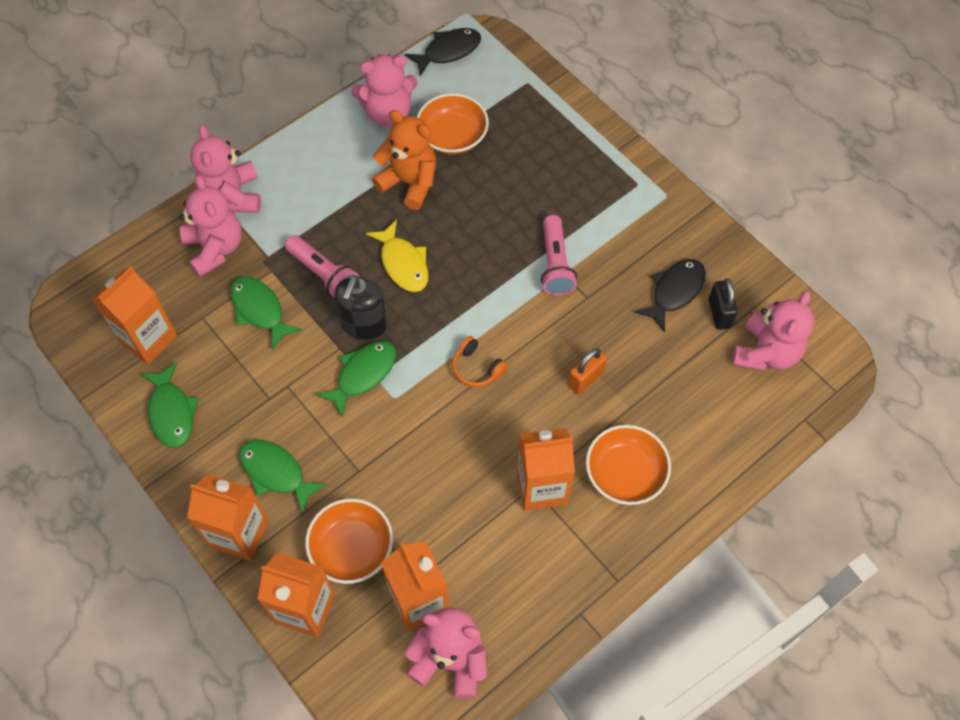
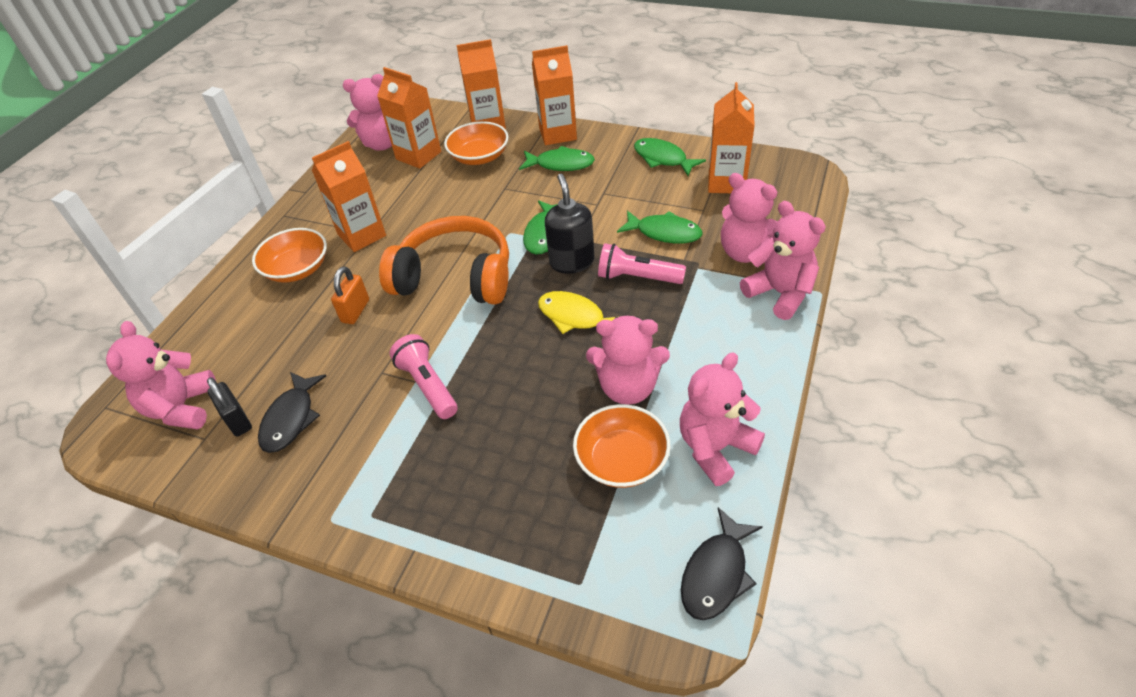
camera: 155 degrees right, 15 degrees down
orange teddy bear [372,110,436,210] -> pink teddy bear [586,315,670,405]
orange headphones [452,336,508,387] -> orange headphones [379,216,509,305], size x2.50

